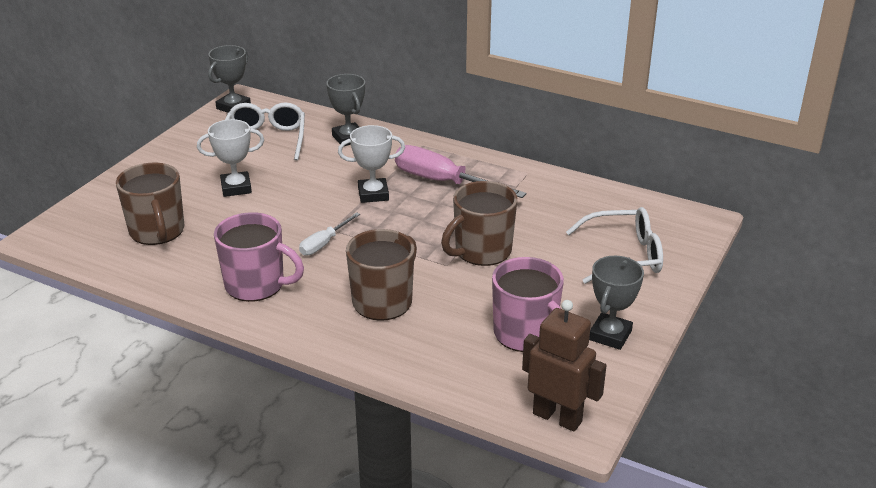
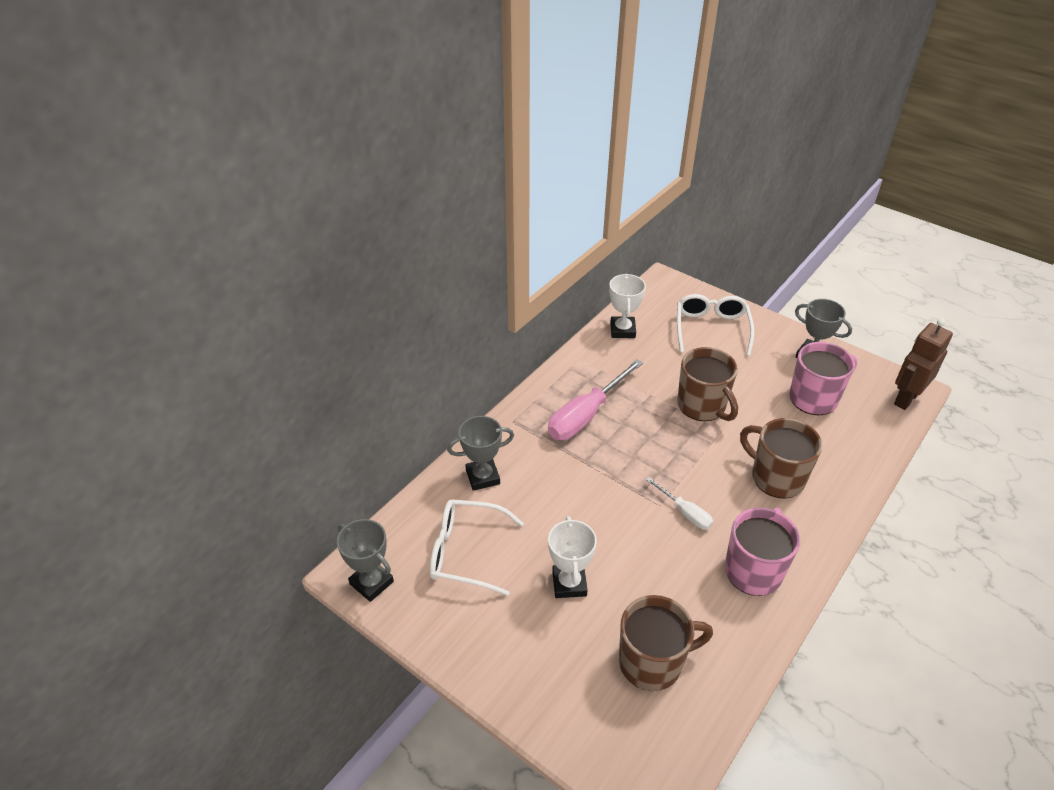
camera: 80 degrees left, 10 degrees up
white trophy [338,125,405,203] -> white trophy moved to [609,274,646,338]

